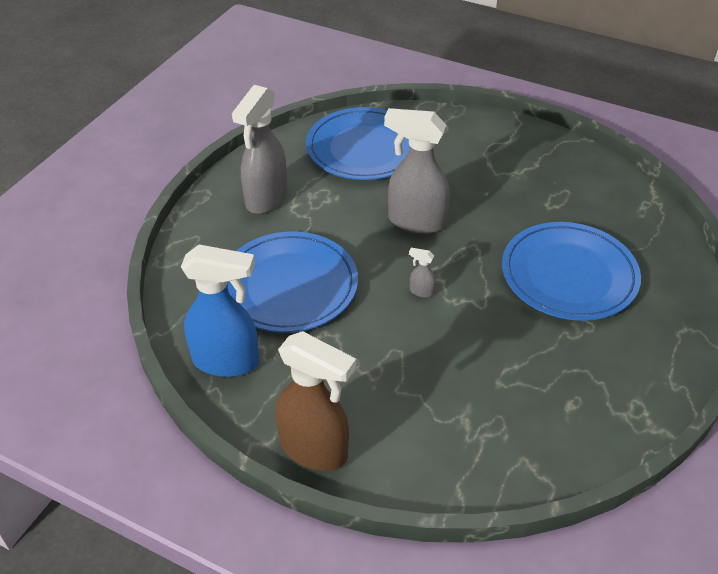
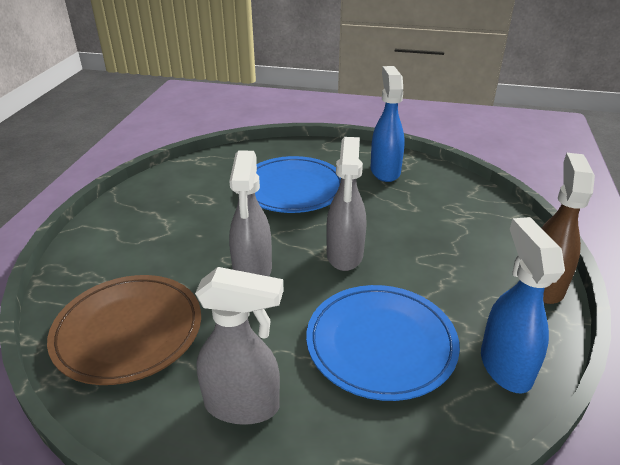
camera: 105 degrees left, 10 degrees down
blue plate [306,107,410,180] -> brown plate [47,275,201,385]
grey spray bottle [409,248,436,298] -> grey spray bottle [326,137,366,271], size x2.49
none -> blue spray bottle [370,66,405,182]

